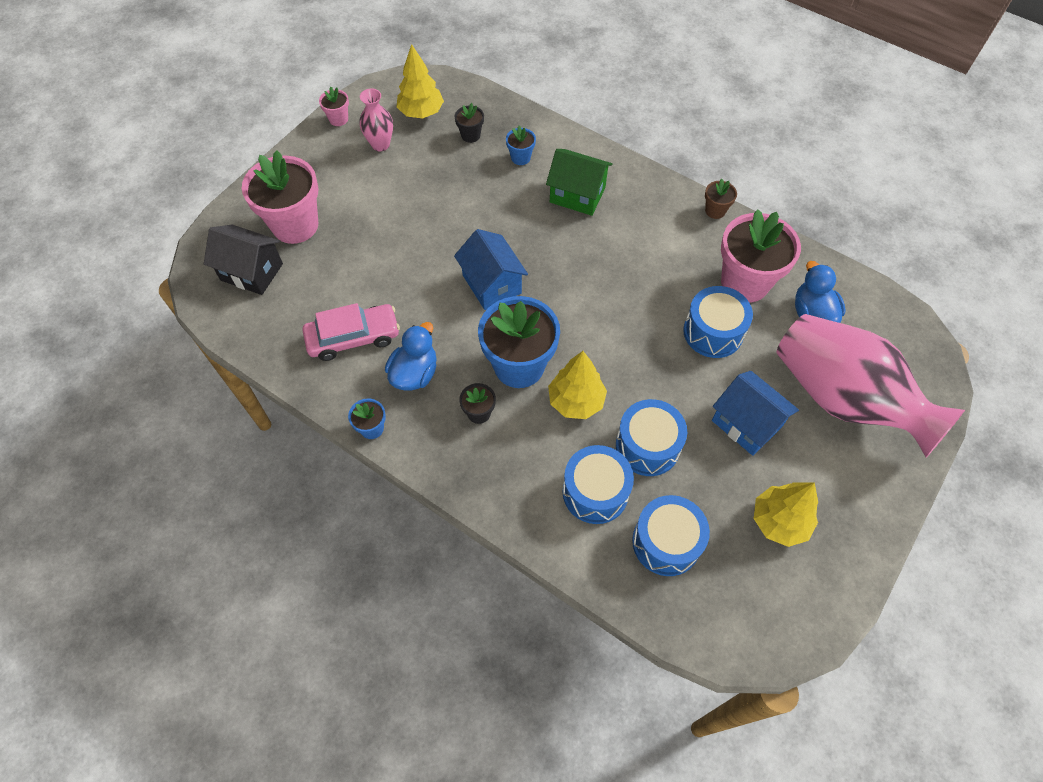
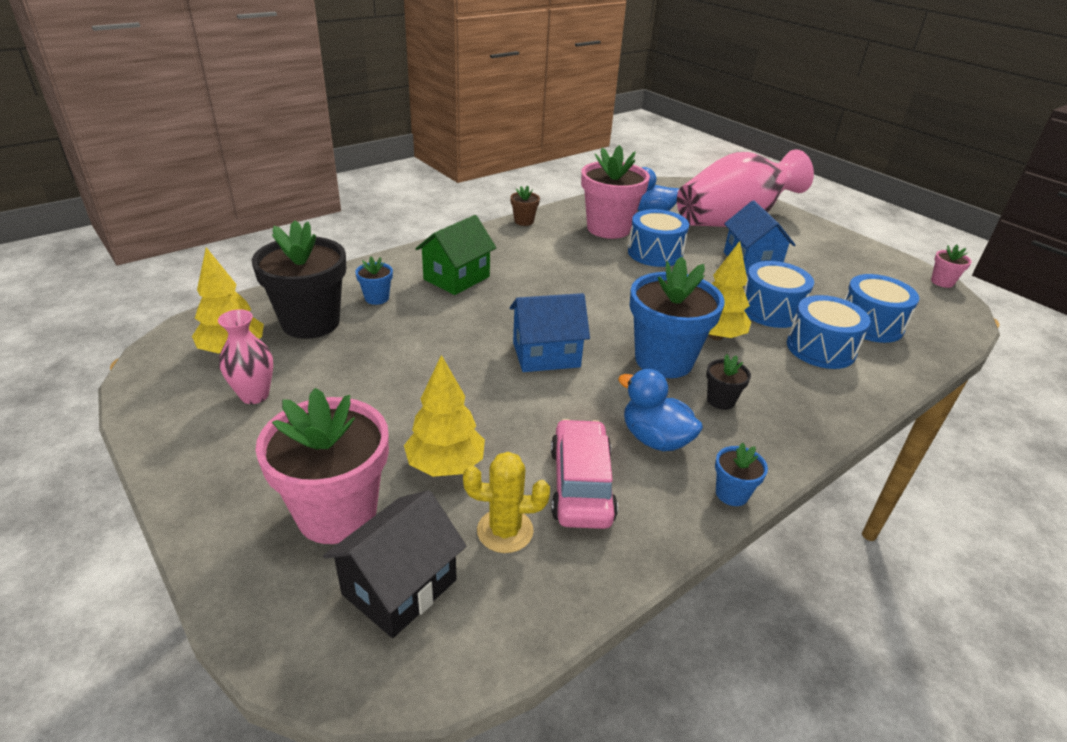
camera: 75 degrees left, 25 degrees down
pink flower pot [319,87,349,126] -> pink flower pot moved to [931,245,972,288]
black flower pot [455,103,484,143] -> black flower pot [252,220,346,339], size x2.24
blue house [712,371,799,456] -> blue house turned 75 degrees counterclockwise [724,200,795,274]
yellow tree [754,482,818,547] -> yellow tree moved to [404,355,485,477]
none -> yellow cactus [463,452,550,553]

